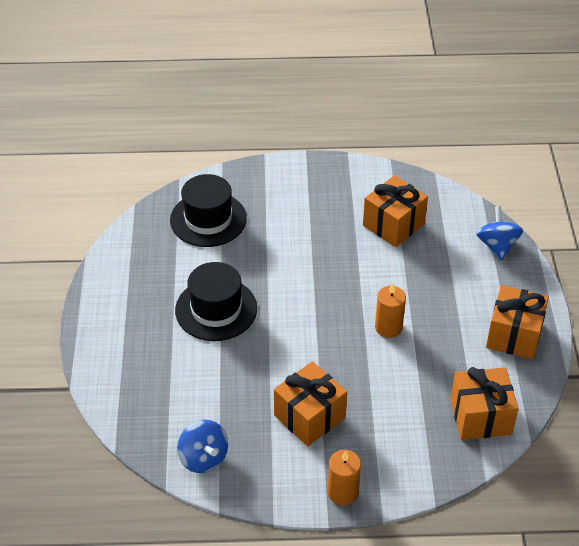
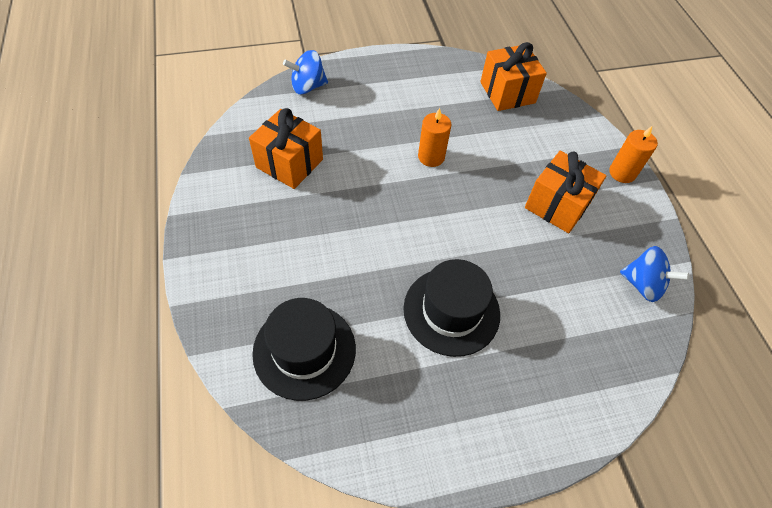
camera: 105 degrees left, 10 degrees up
blue spinning top [177,420,228,473] -> blue spinning top turned 75 degrees clockwise [620,246,690,302]
orange gift [486,285,549,359] -> none

